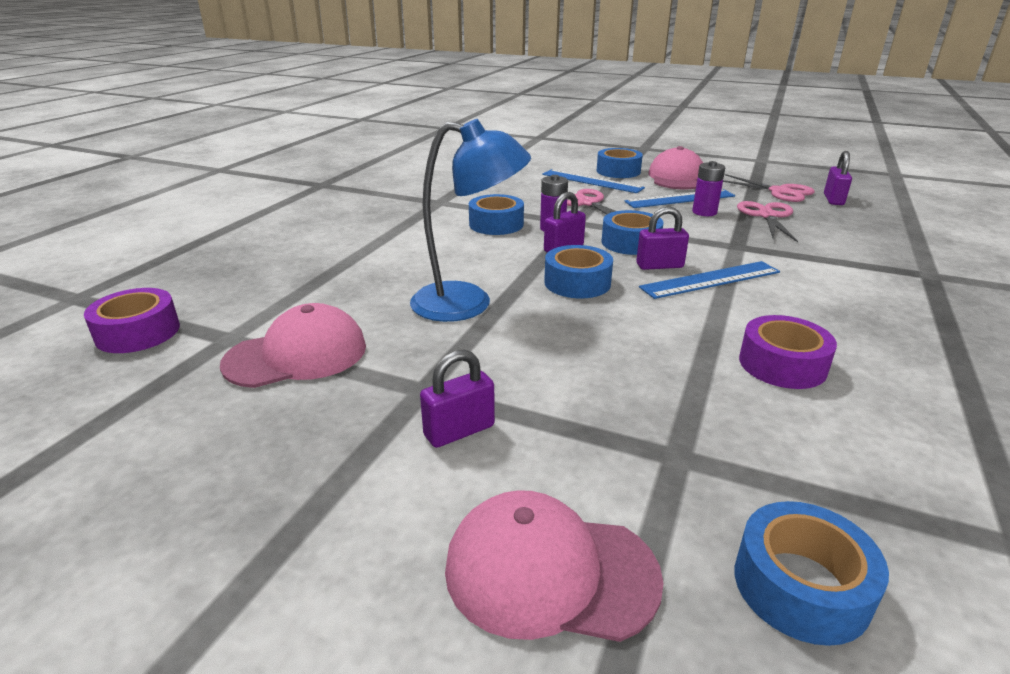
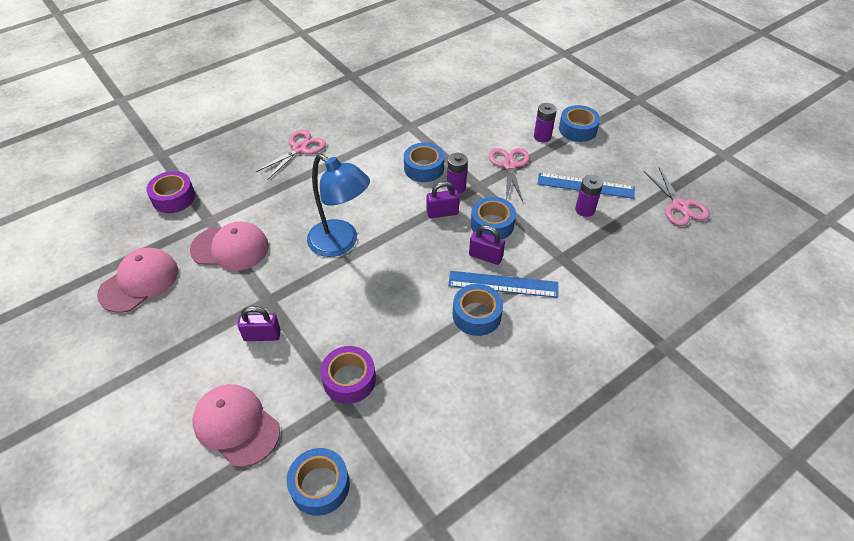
camera: 30 degrees right, 20 degrees up
blue ruler [542,169,645,193] -> purple battery [534,103,557,142]
blue tape [544,245,613,298] -> blue tape moved to [453,284,503,336]
pink cap [648,146,703,189] -> pink cap moved to [97,248,178,313]
pink scissors [737,201,798,242] -> pink scissors moved to [256,130,326,180]
purple tape [739,315,837,389] -> purple tape moved to [320,346,376,404]
purple padlock [824,151,852,205] -> none

